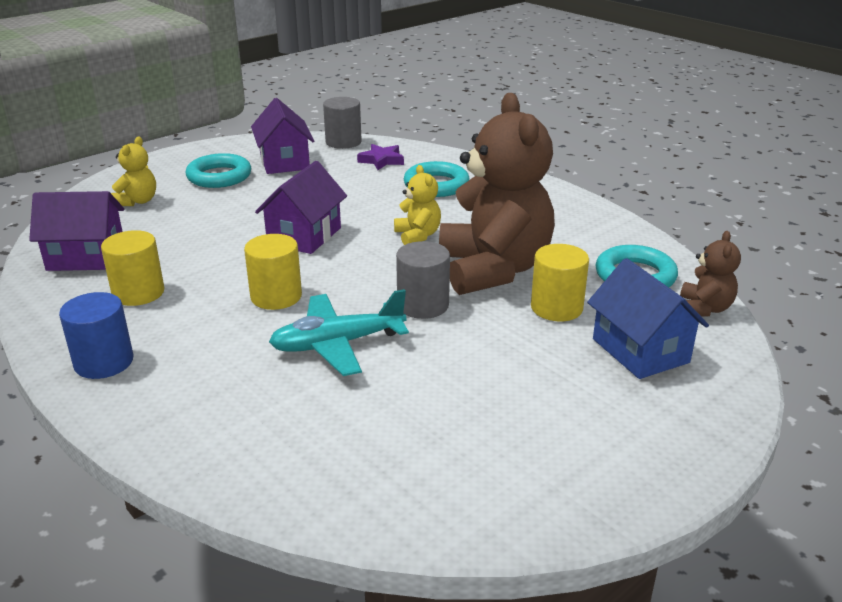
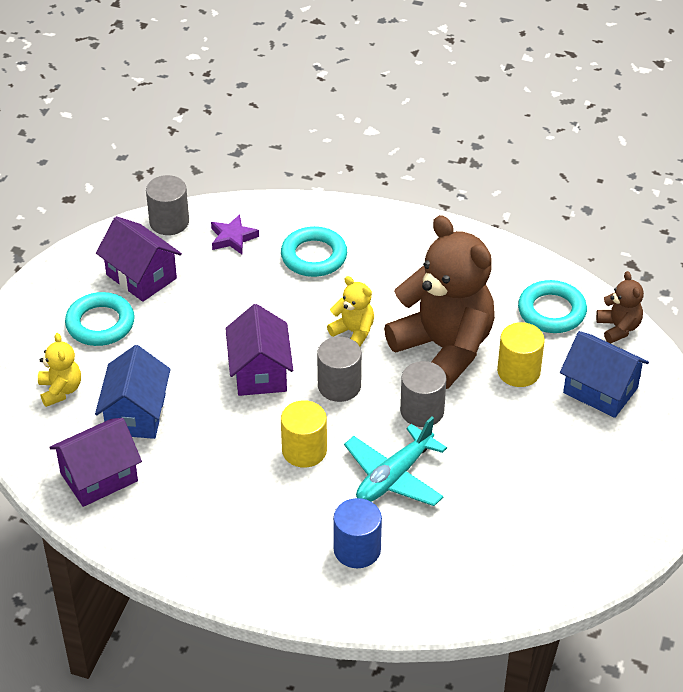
camera: 30 degrees left, 15 degrees up
blue cylinder [59,292,133,379] -> blue cylinder moved to [333,498,382,568]
yellow cylinder [101,230,164,306] -> none
none -> blue house [95,345,171,439]
none -> grey cylinder [317,337,362,402]

